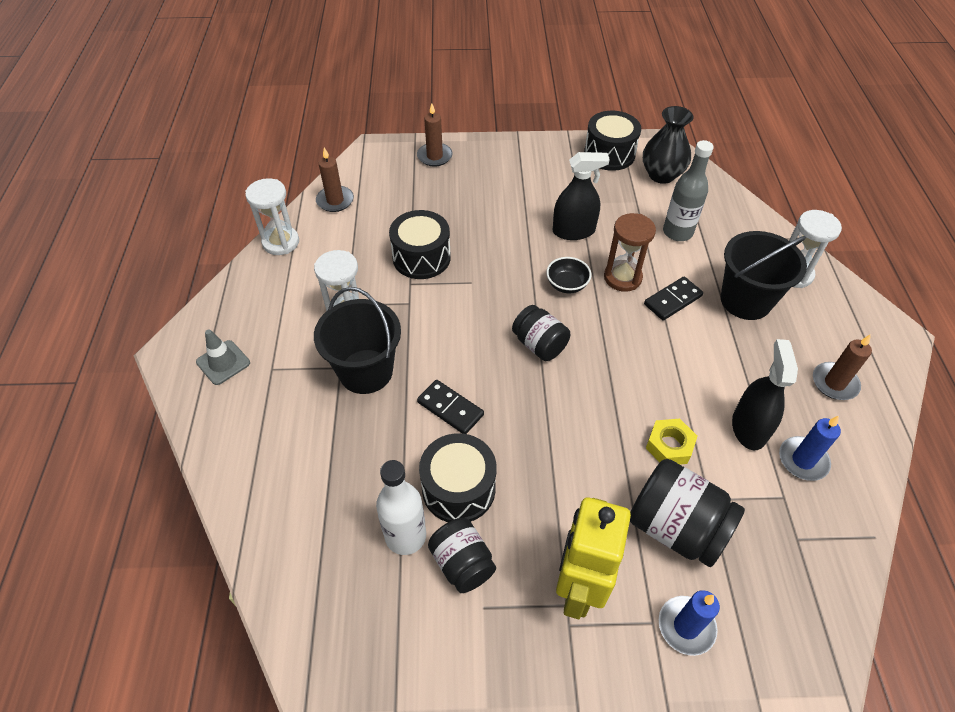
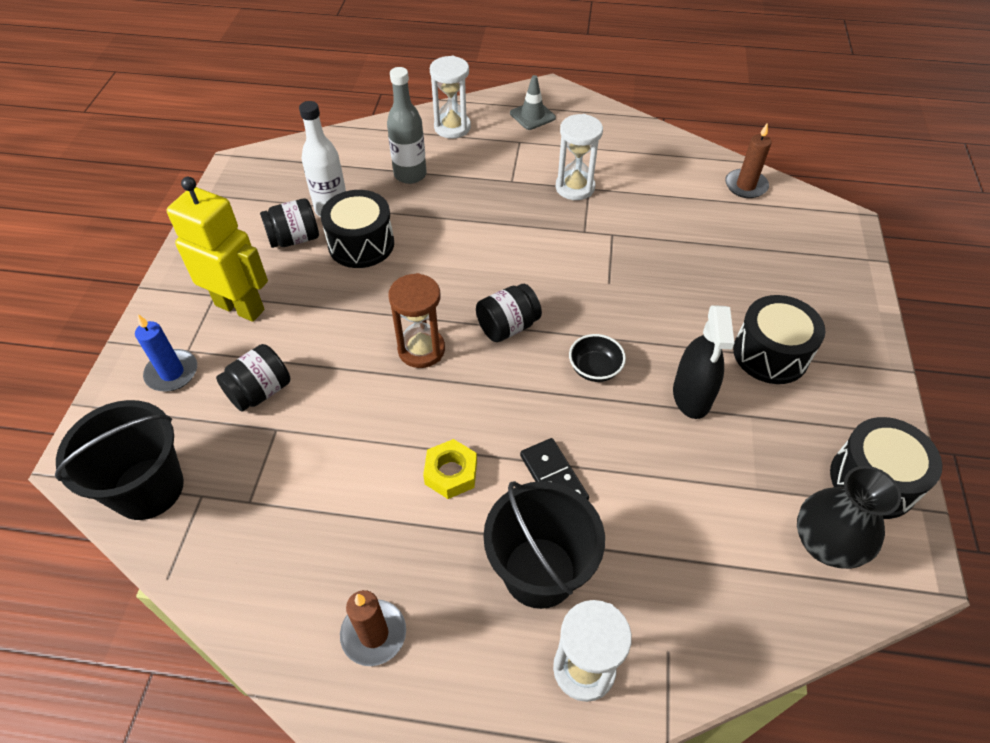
camera: 100 degrees right, 0 degrees up
white hourglass [245,178,299,255] -> white hourglass moved to [430,56,471,139]
black bucket [314,287,401,394] -> black bucket moved to [55,400,184,520]
black drum [389,210,451,279] -> black drum moved to [733,295,826,384]
brown candle [417,103,453,167] -> none
black domino [417,380,484,434] -> none
brown hourglass [604,213,656,292] -> brown hourglass moved to [388,273,445,368]
black jar [630,459,745,567] -> black jar [216,344,291,412], size x0.64
yellow nut [646,419,697,465] -> yellow nut moved to [423,439,477,499]
grey bottle [663,140,714,241] -> grey bottle moved to [387,67,427,184]
black spray bottle [732,339,798,450] -> none
blue candle [779,416,841,481] -> none

